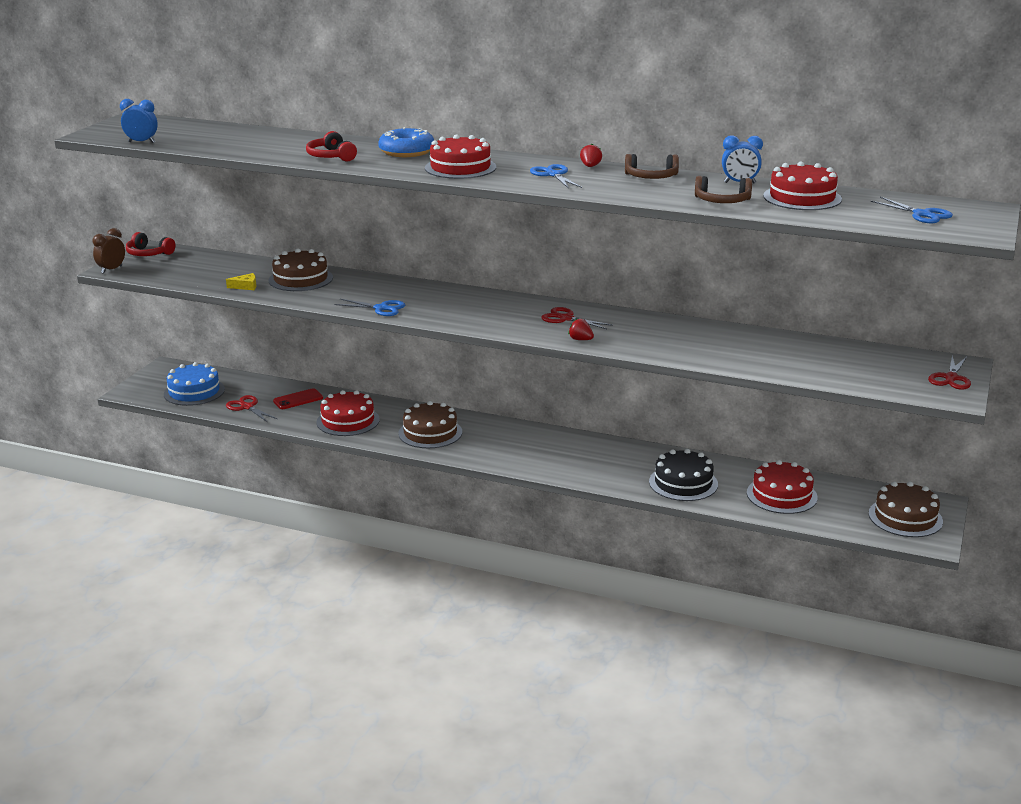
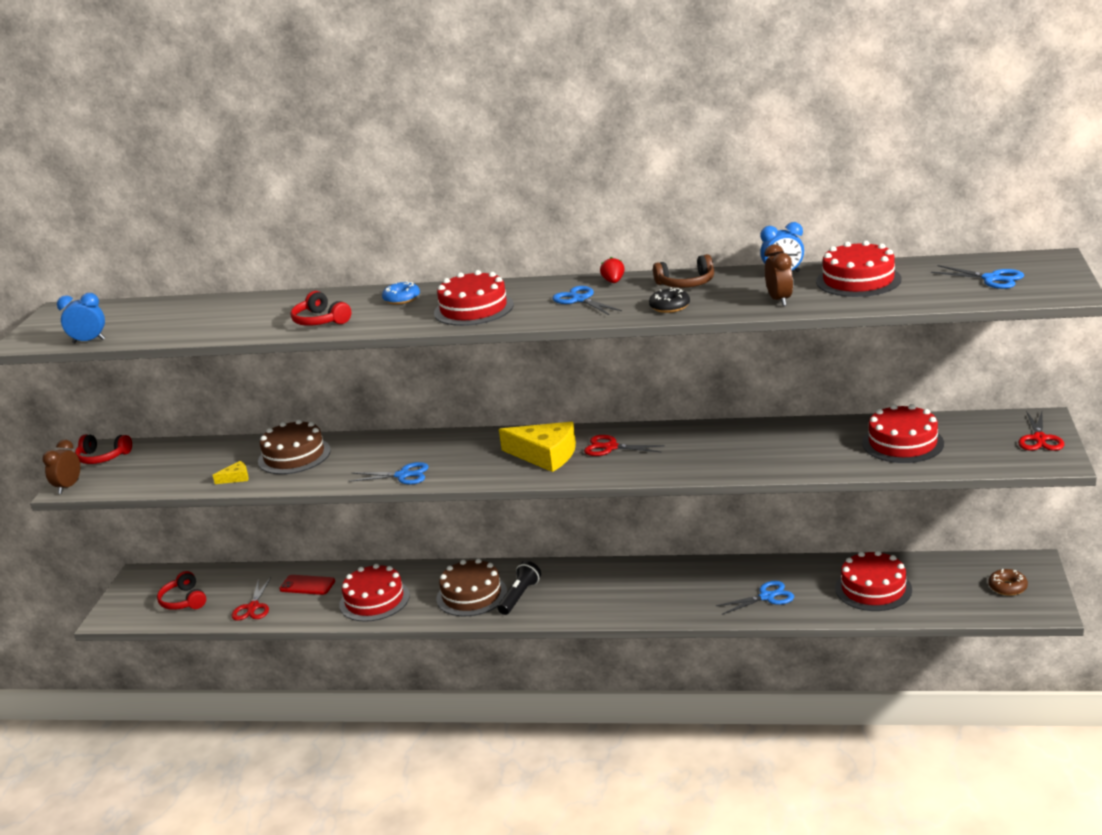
camera: 10 degrees left, 0 degrees up
blue cake [164,362,225,406] -> red headphones [157,571,206,610]
red scissors [226,395,278,422] -> red scissors turned 120 degrees counterclockwise [231,577,271,621]
red phone [273,388,323,409] -> red phone turned 60 degrees clockwise [279,575,335,595]
blue donut [378,127,434,157] -> blue donut [382,281,420,304], size x0.60
red strawberry [568,319,594,340] -> none
black cake [649,449,718,501] -> blue scissors [716,581,794,615]
brown headphones [695,176,752,203] -> brown clock [765,244,793,306]
brown cake [869,482,943,537] -> brown donut [988,569,1028,596]
none -> black flashlight [497,561,541,615]
none -> yellow cheese [499,422,576,472]
none -> black donut [649,287,690,313]
none -> red cake [862,404,944,463]

